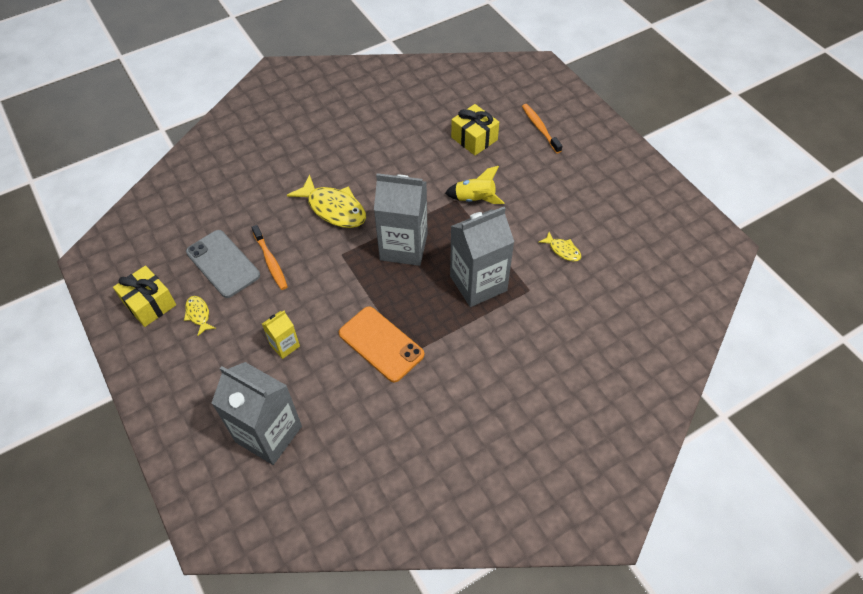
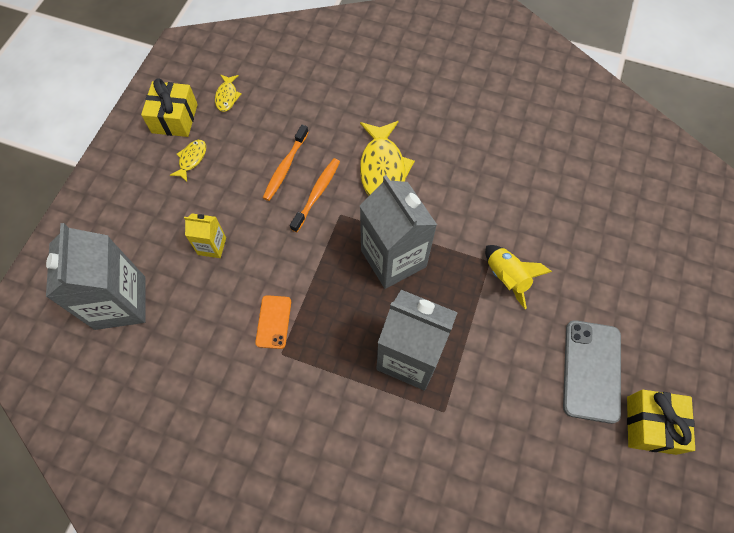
camera: 50 degrees right, 10 degrees up
grey phone [186,230,260,298] -> grey phone moved to [563,320,621,424]
orange phone [339,306,424,383] -> orange phone [255,295,291,349], size x0.57
yellow gift [451,104,499,156] -> yellow gift moved to [627,390,695,455]
orange toothbrush [522,104,562,153] -> orange toothbrush moved to [290,158,340,232]
yellow fish [539,232,581,262] -> yellow fish moved to [215,74,242,112]

